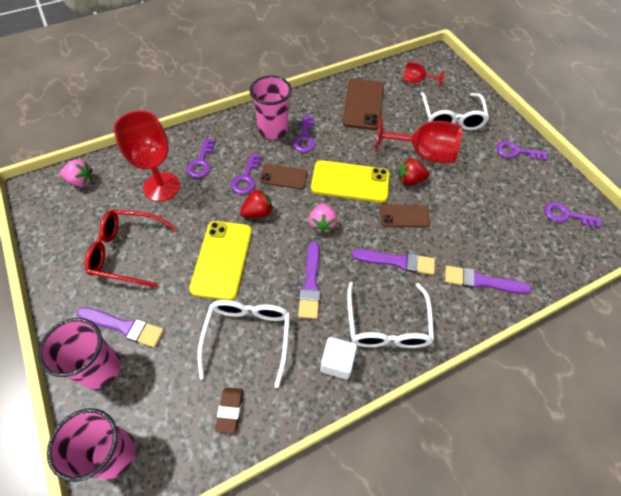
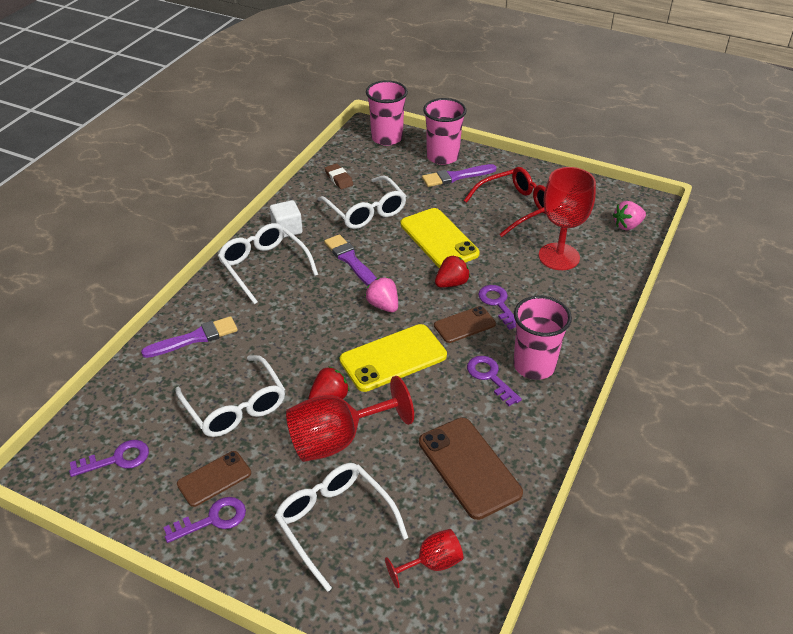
camera: 145 degrees right, 15 degrees down
purple key [186,138,215,178] -> none
red strawberry [240,189,273,218] -> red strawberry turned 150 degrees counterclockwise [435,255,470,287]
purple brush [352,249,435,275] -> none
brown phone [380,204,430,227] -> brown phone moved to [177,451,251,507]
none -> white glasses [175,355,285,437]

